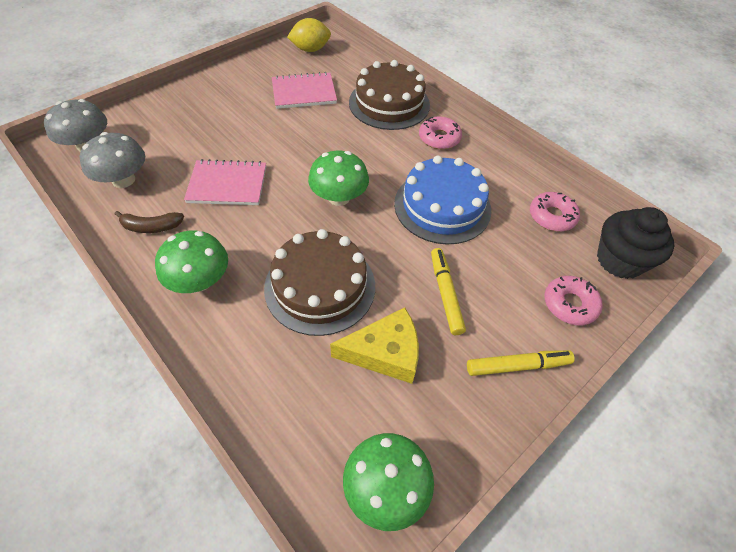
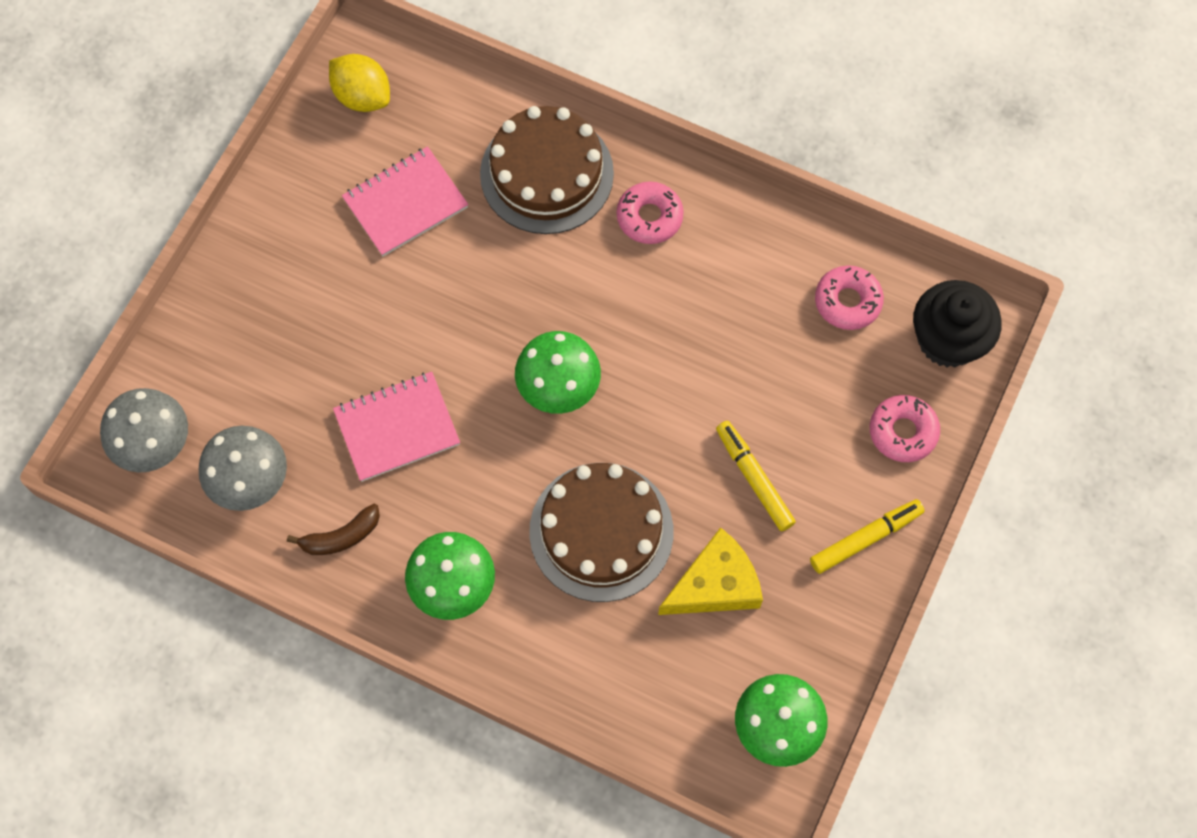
camera: 20 degrees left, 15 degrees up
yellow lemon [287,18,331,52] -> yellow lemon turned 75 degrees clockwise [329,54,390,112]
blue cake [394,156,491,245] -> none

